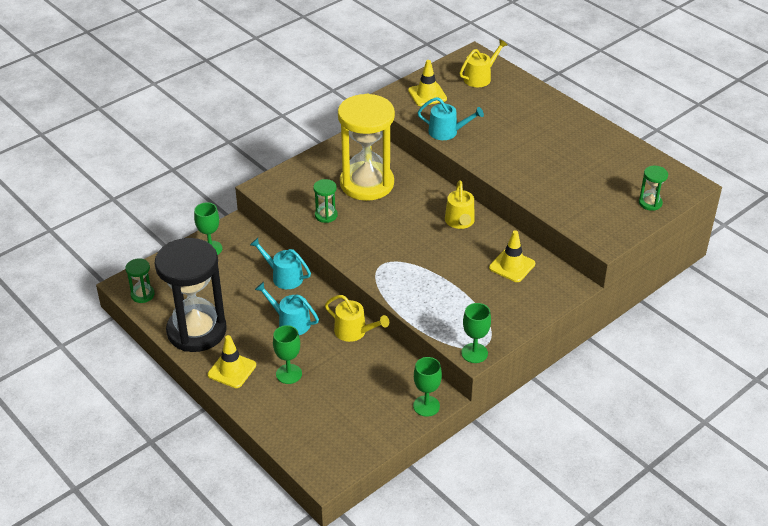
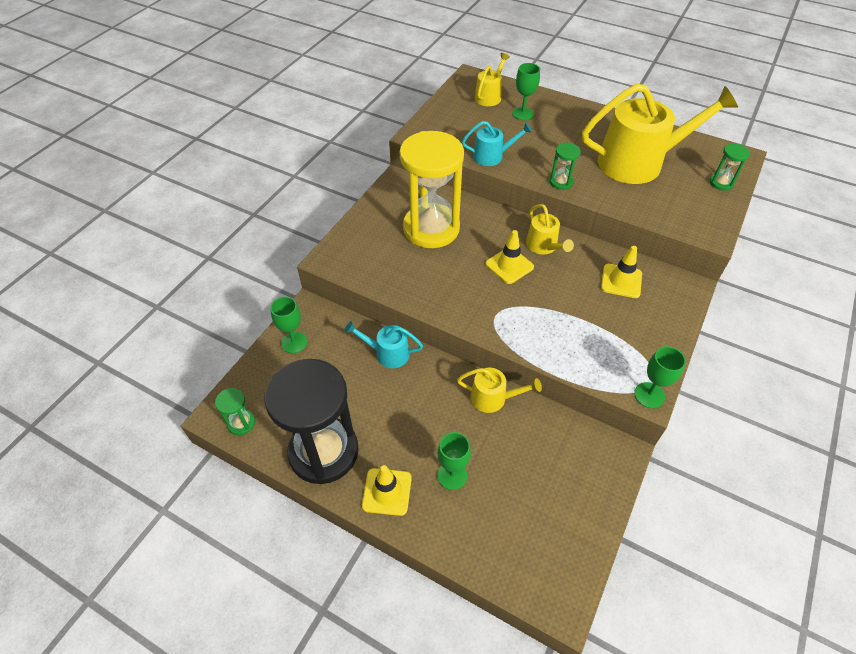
camera: 20 degrees left, 10 degrees up
turquoise watering can [255,282,319,335] -> none
green hourglass [313,179,338,223] -> green hourglass moved to [550,143,581,190]
yellow traffic cone [408,60,447,106] -> yellow traffic cone moved to [486,230,534,284]
green goblet [413,357,442,417] -> green goblet moved to [512,63,540,120]
none -> yellow watering can [582,84,738,184]

